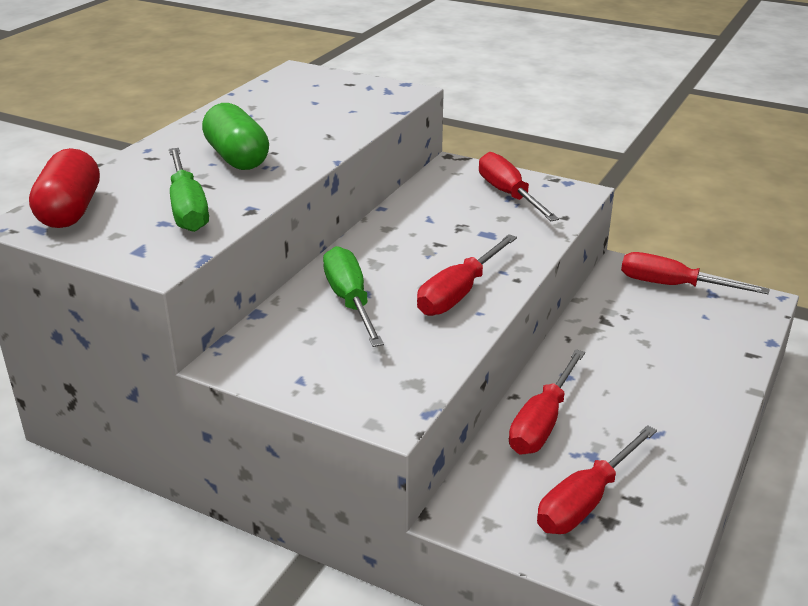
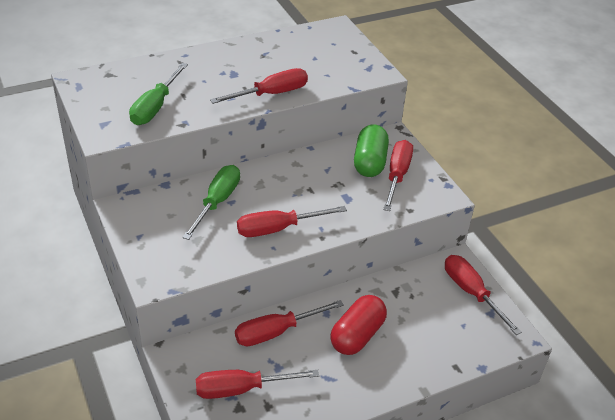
camera: 35 degrees right, 10 degrees up
red capsule [29,148,100,228] -> red capsule moved to [330,295,387,355]
green capsule [202,103,269,170] -> green capsule moved to [354,125,389,177]
none -> red screwdriver [210,68,308,104]

